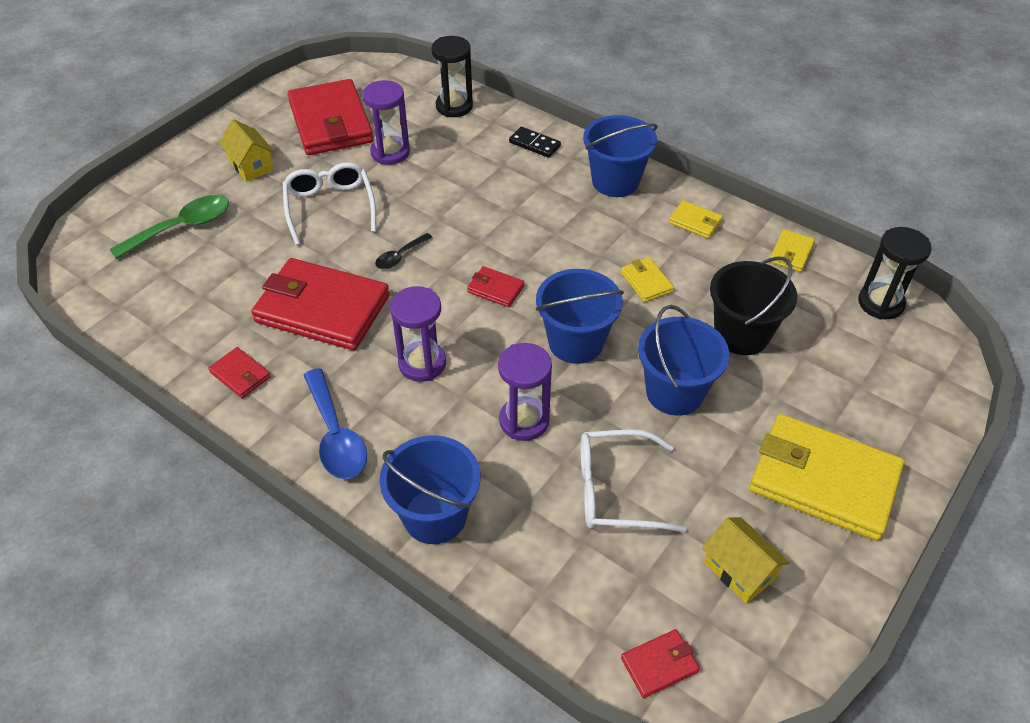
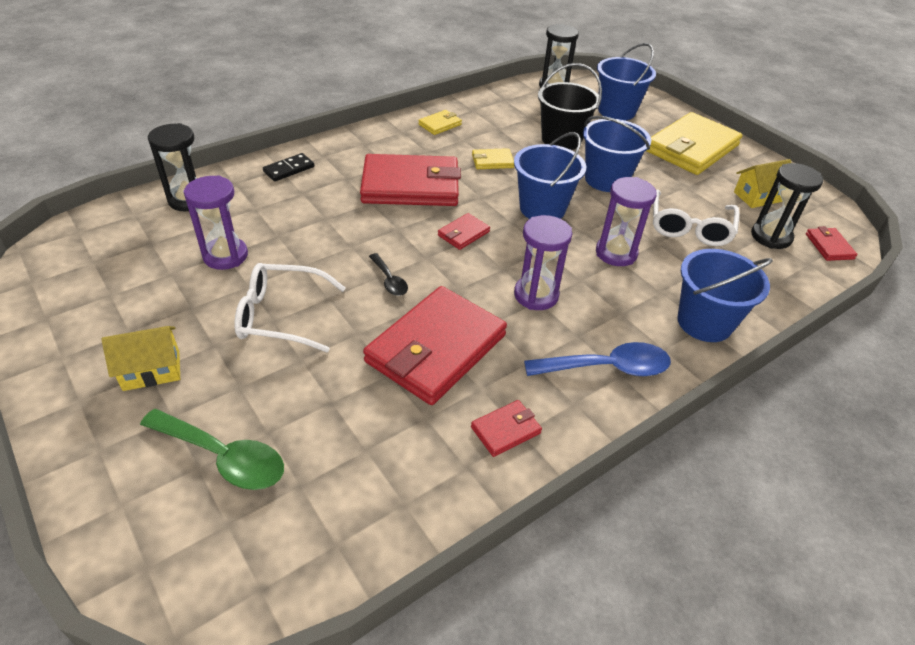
camera: 75 degrees left, 5 degrees down
green spoon [109,195,229,259] -> green spoon turned 135 degrees clockwise [140,409,284,490]
red wallet [288,79,374,155] -> red wallet moved to [360,154,461,206]
blue bucket [583,115,658,197] -> blue bucket moved to [597,43,656,120]
yellow wallet [770,229,815,272] -> none
none -> black hourglass [751,163,823,249]

